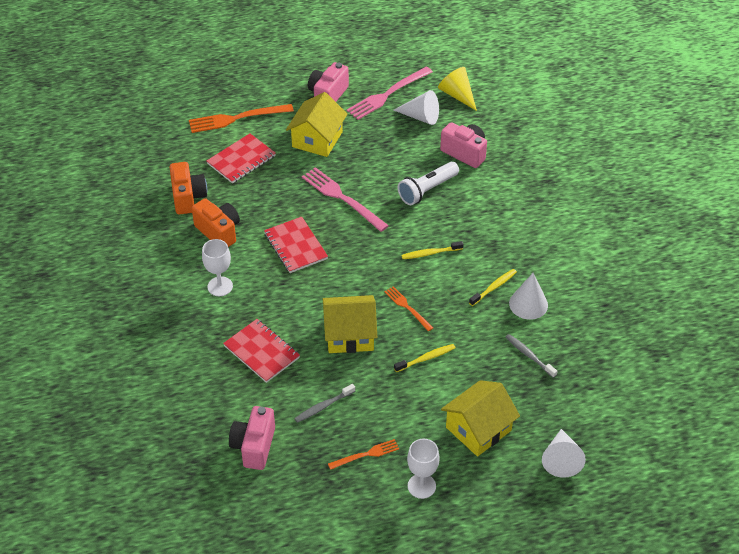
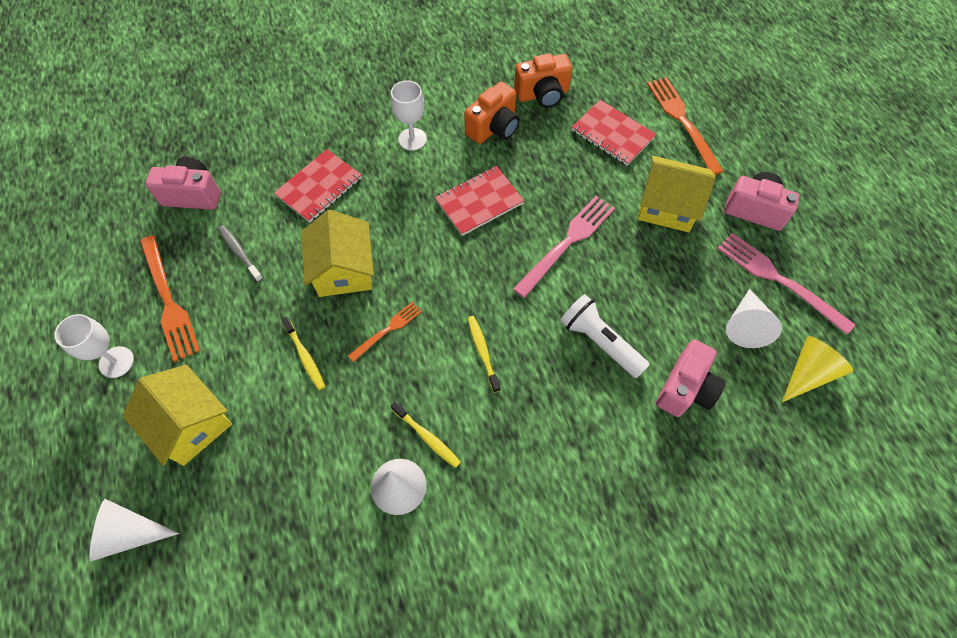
camera: 85 degrees right, 15 degrees up
orange fork [328,439,399,470] -> orange fork [140,235,200,362], size x1.77
grey toothbrush [505,334,557,378] -> none

